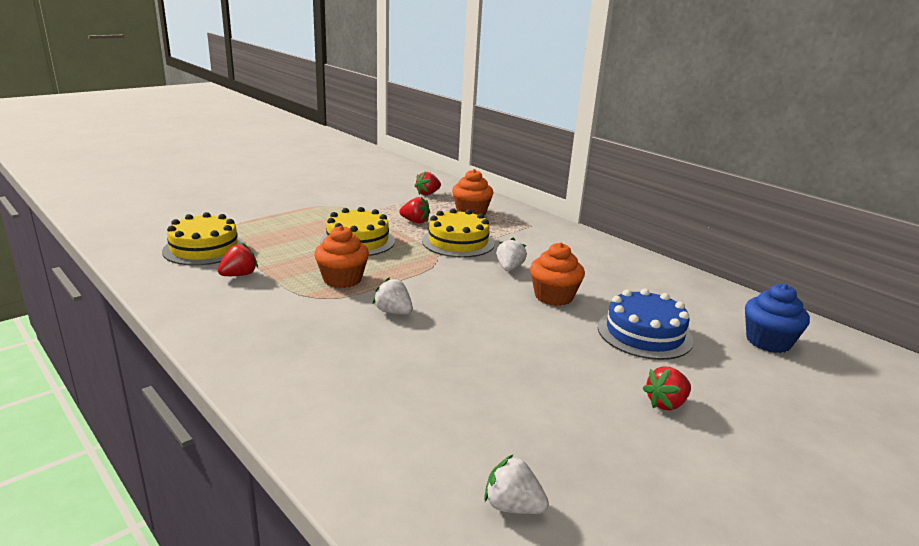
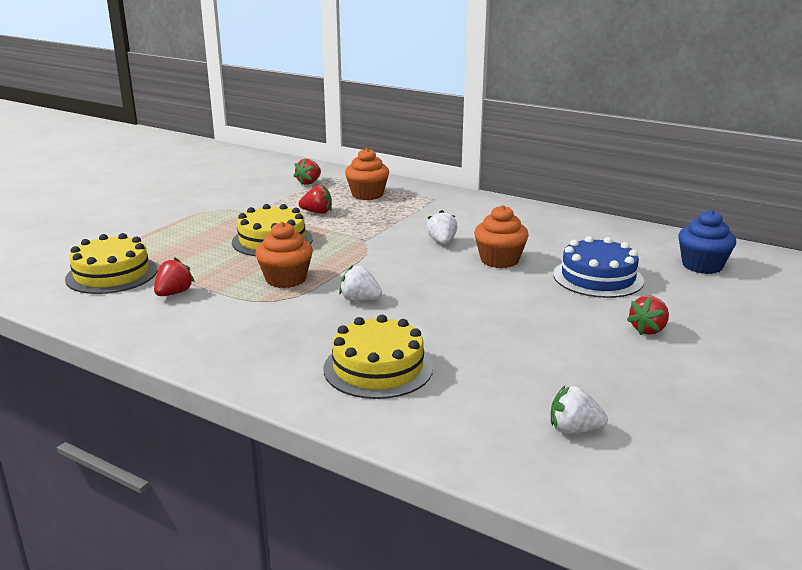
camera: 15 degrees left, 0 degrees up
yellow cake [422,208,495,258] -> yellow cake moved to [324,315,433,399]

